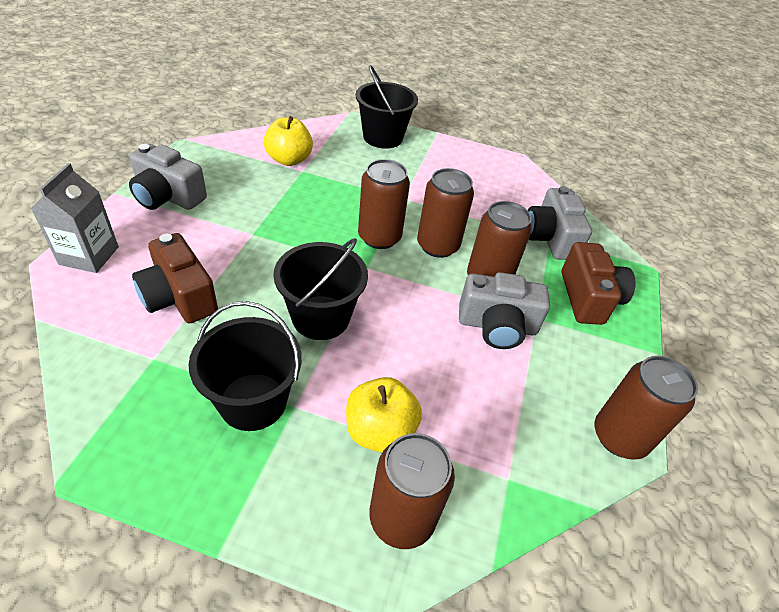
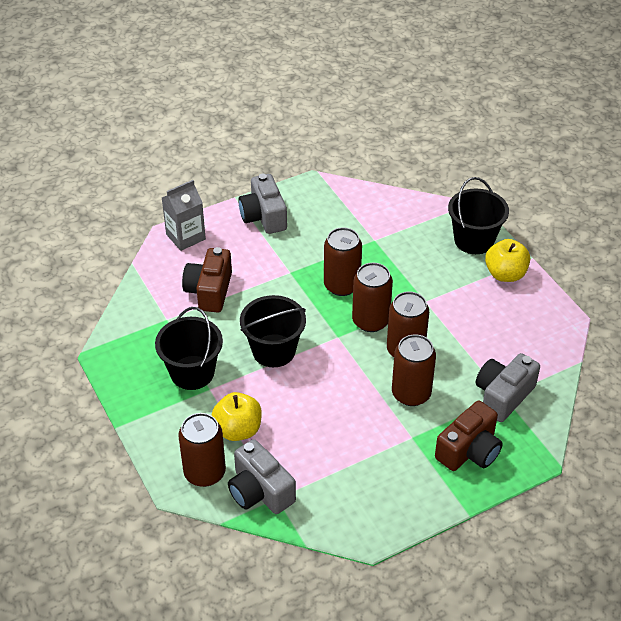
camera: 50 degrees right, 0 degrees up
yellow apple [264,116,313,166] -> yellow apple moved to [485,239,530,282]
grey camera [459,272,550,349] -> grey camera moved to [228,439,296,514]
brown can [595,356,698,460] -> brown can moved to [324,227,362,296]

